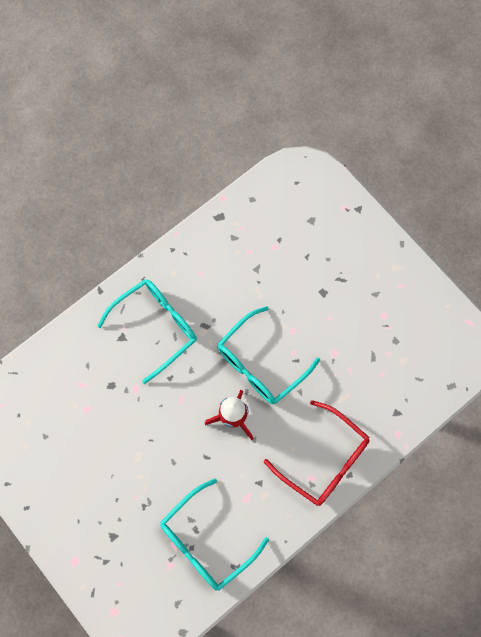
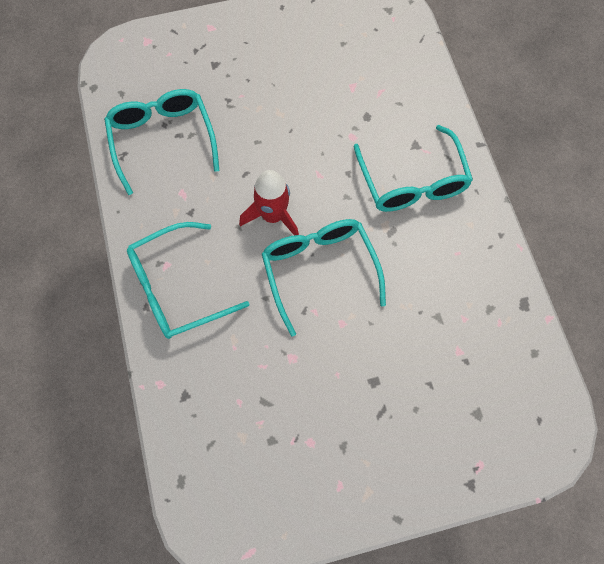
camera: 115 degrees right, 5 degrees down
red glasses [264,400,370,506] -> turquoise glasses [127,222,250,339]

